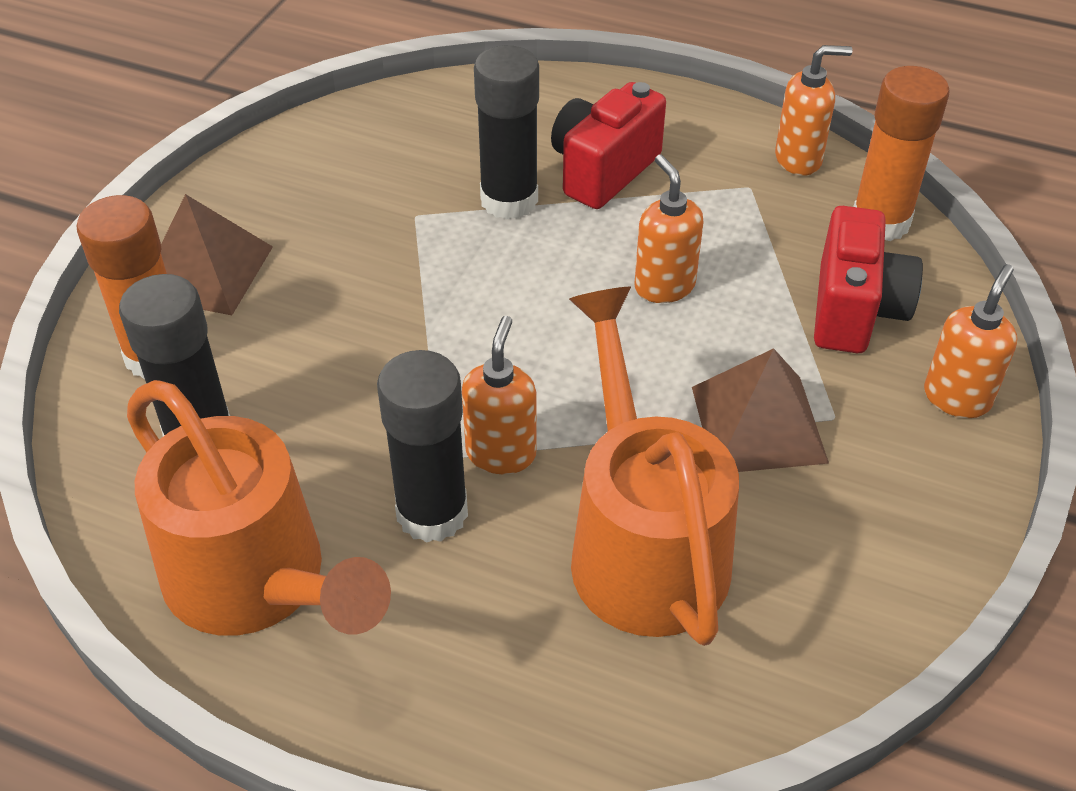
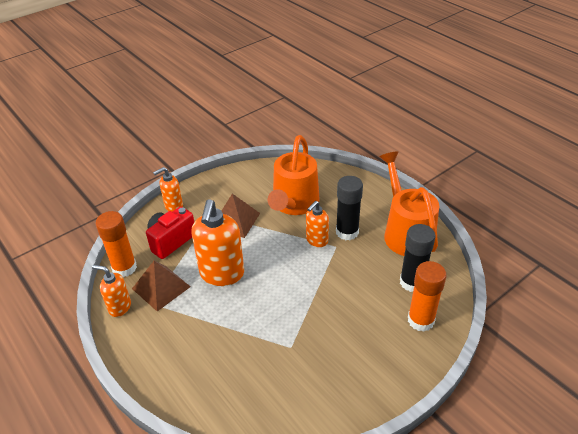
camera: 150 degrees left, 5 degrees down
brown pyramid [161,194,273,315] -> brown pyramid moved to [132,261,191,311]
black glue stick [474,45,539,219] -> none
red camera [551,82,666,209] -> none
orange soap dispenser [635,154,704,303] -> orange soap dispenser [191,199,244,286], size x1.79

